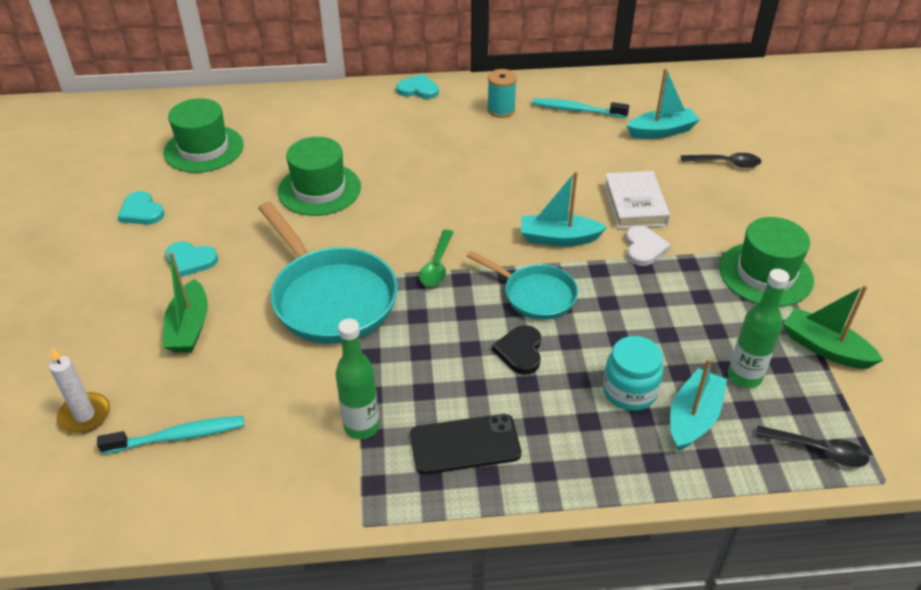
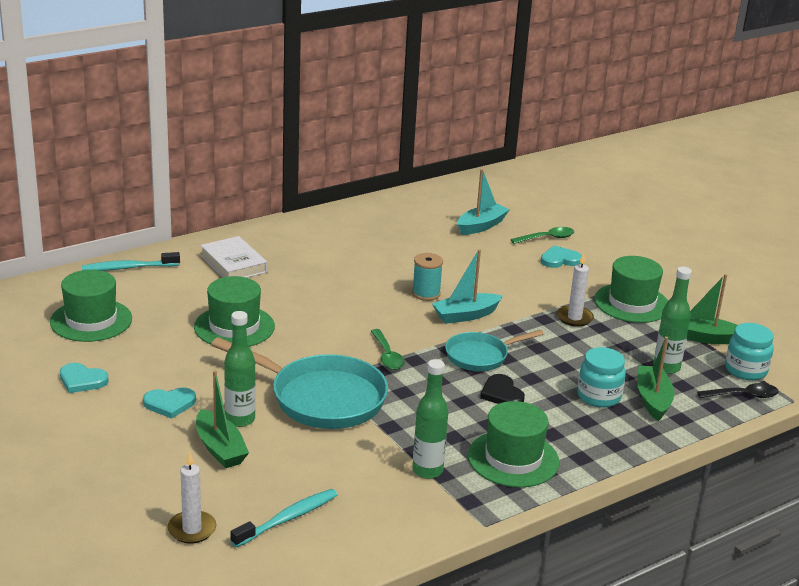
camera: 30 degrees left, 15 degrees down
turquoise heart [396,74,439,99] -> turquoise heart moved to [541,246,582,268]
black phone [410,414,521,475] -> green hat [468,401,559,487]
turquoise pan [467,251,578,320] -> turquoise pan turned 150 degrees clockwise [445,330,544,371]
turquoise spool [487,69,517,118] -> turquoise spool moved to [412,253,443,301]
turquoise toothbrush [532,98,629,118] -> turquoise toothbrush moved to [82,252,180,271]
white book [604,171,670,229] -> white book moved to [200,236,267,278]
white heart [626,226,671,266] -> none
turquoise boat [670,358,727,451] -> green boat [637,337,674,421]
black spoon [681,153,761,168] -> green spoon [511,227,574,244]
none -> green bottle [224,311,256,427]
none -> white candle [557,253,594,327]
none -> turquoise jar [725,323,774,380]

